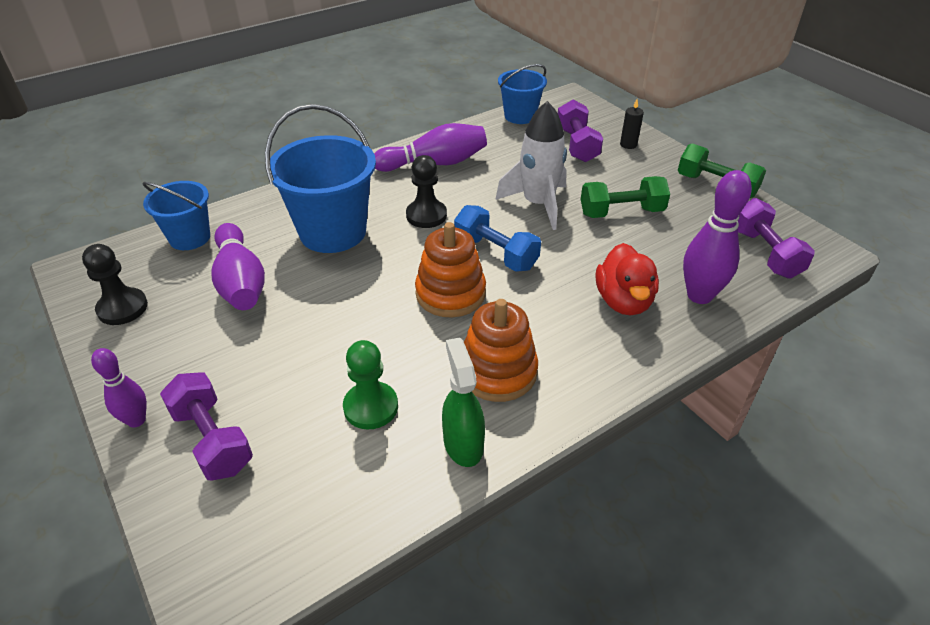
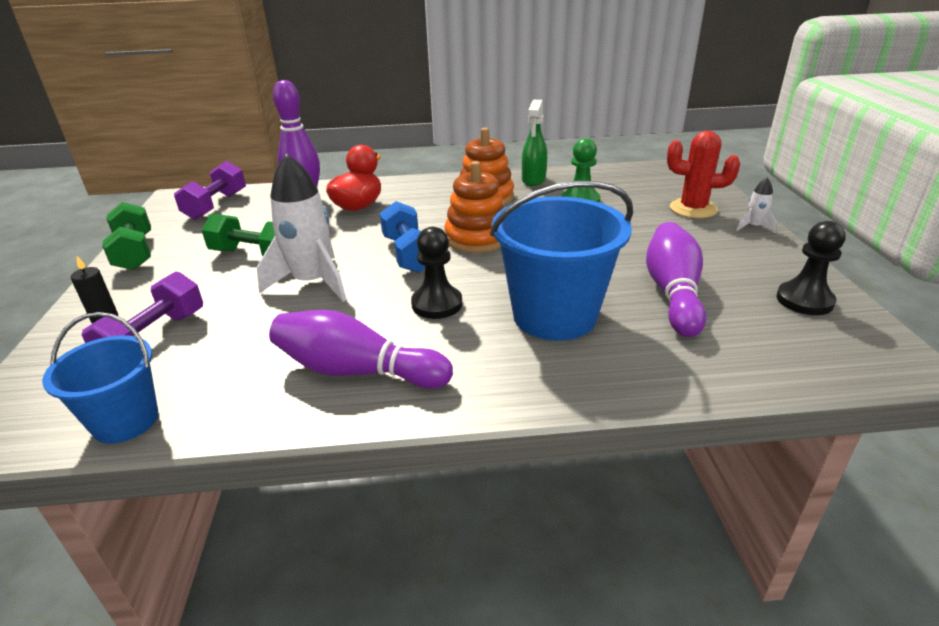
camera: 150 degrees left, 10 degrees down
purple bowling pin [91,348,147,427] -> white rocket [736,177,777,233]
blue bucket [143,181,210,250] -> none
purple dumbbell [160,372,253,481] -> red cactus [667,131,740,218]

